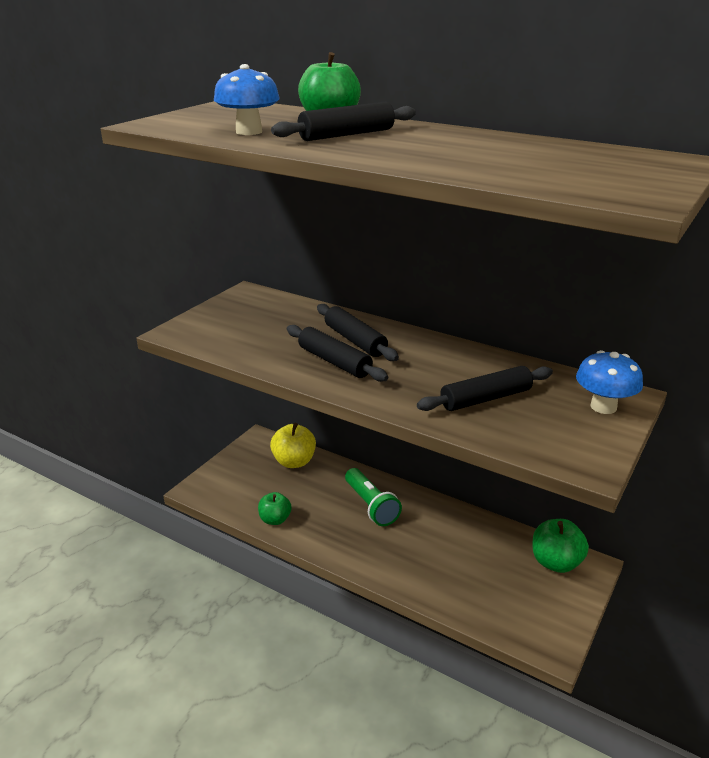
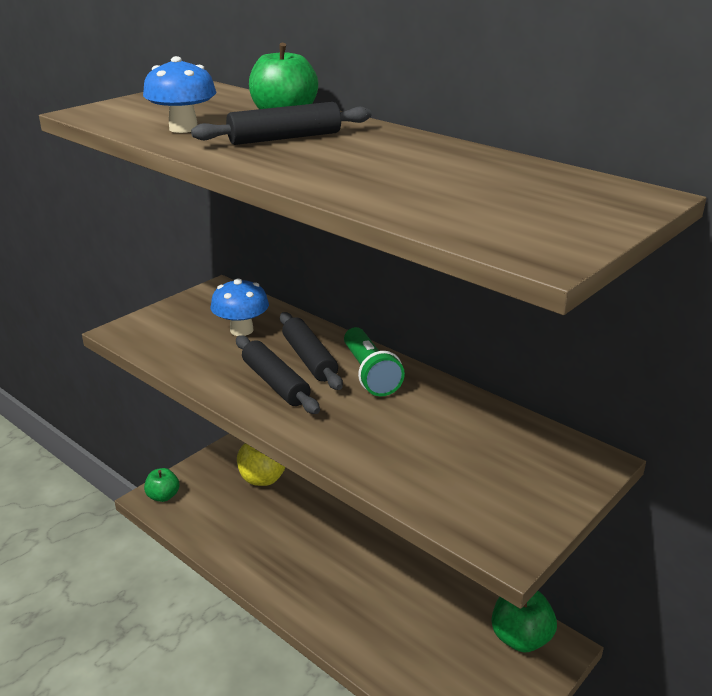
camera: 10 degrees right, 0 degrees up
green apple [258,492,292,525] -> green apple moved to [144,468,179,502]
green flashlight [345,468,402,526] -> green flashlight moved to [344,327,405,397]
black rolling pin [417,366,553,411] -> none
blue mushroom [576,350,643,414] -> blue mushroom moved to [211,278,269,336]

